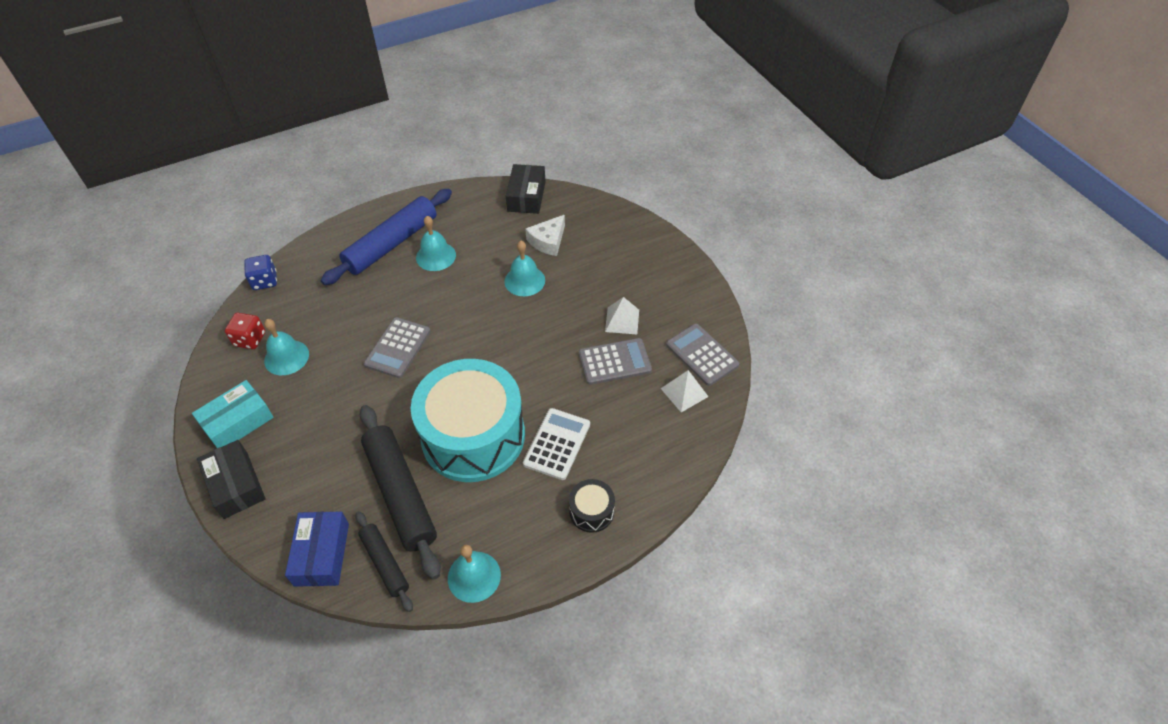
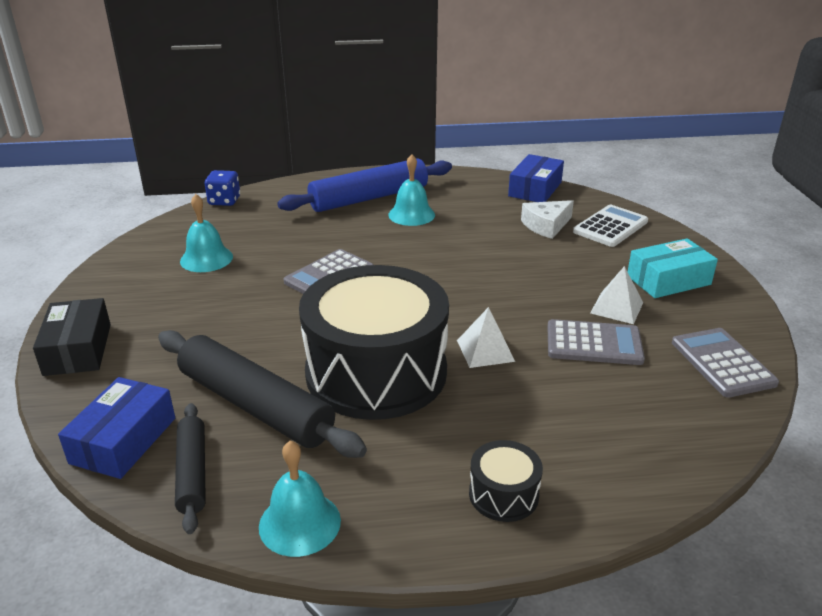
camera: 20 degrees right, 20 degrees down
turquoise box [192,380,274,448] -> turquoise box moved to [628,238,718,298]
red dice [225,313,265,349] -> none
black rolling pin [360,405,441,580] -> black rolling pin turned 45 degrees counterclockwise [158,330,367,458]
turquoise drum [411,359,525,482] -> black drum [299,265,449,420]
turquoise bell [504,241,545,296] -> none
black box [506,164,546,214] -> blue box [508,154,564,202]
white calculator [523,408,590,480] -> white calculator moved to [573,205,648,247]
white pyramid [660,370,709,412] -> white pyramid moved to [457,307,515,368]

